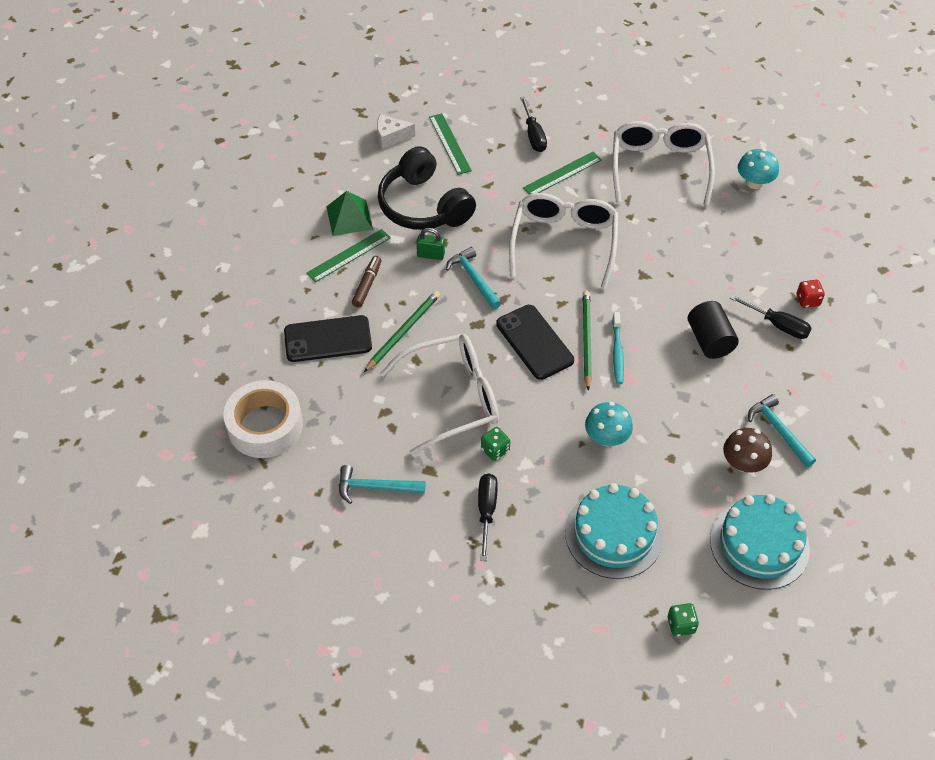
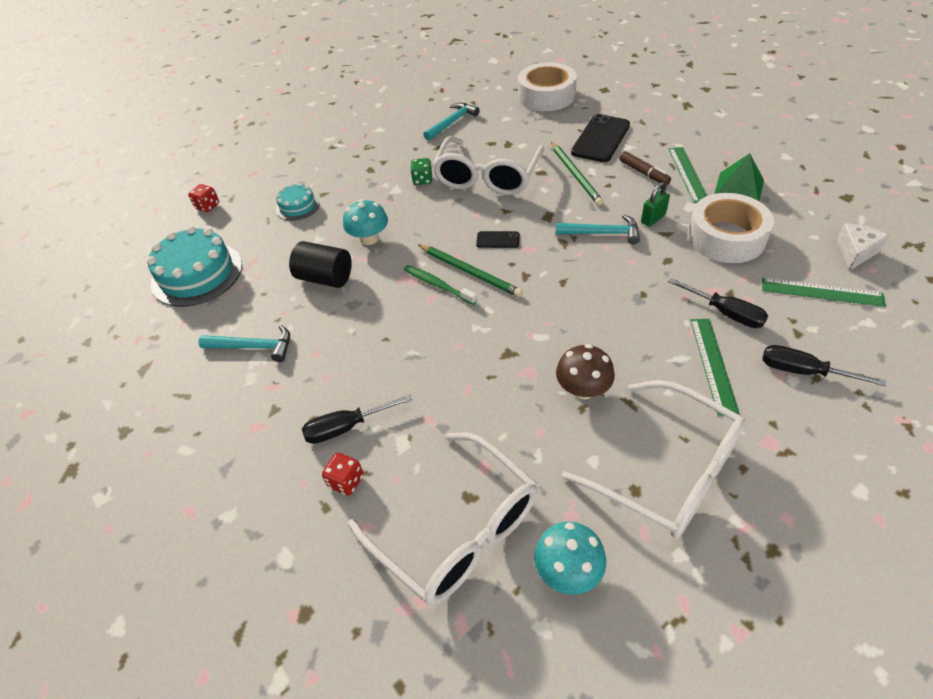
camera: 130 degrees right, 5 degrees down
black headphones [378,146,476,230] -> white tape [687,193,774,263]
black screwdriver [478,473,498,561] -> black screwdriver moved to [668,278,768,328]
black phone [496,305,574,380] -> black phone [476,231,520,248], size x0.49
white glasses [509,193,619,288] -> white glasses moved to [348,432,538,605]
turquoise cake [565,483,663,579] -> turquoise cake [276,183,320,221], size x0.54
turquoise toothbrush [612,312,624,384] -> green toothbrush [404,265,477,305]
green dice [668,603,699,636] -> red dice [188,184,219,212]
black cylinder [688,301,739,359] -> black cylinder moved to [289,241,352,288]
brown mushroom [723,428,772,473] -> brown mushroom moved to [556,344,615,399]

